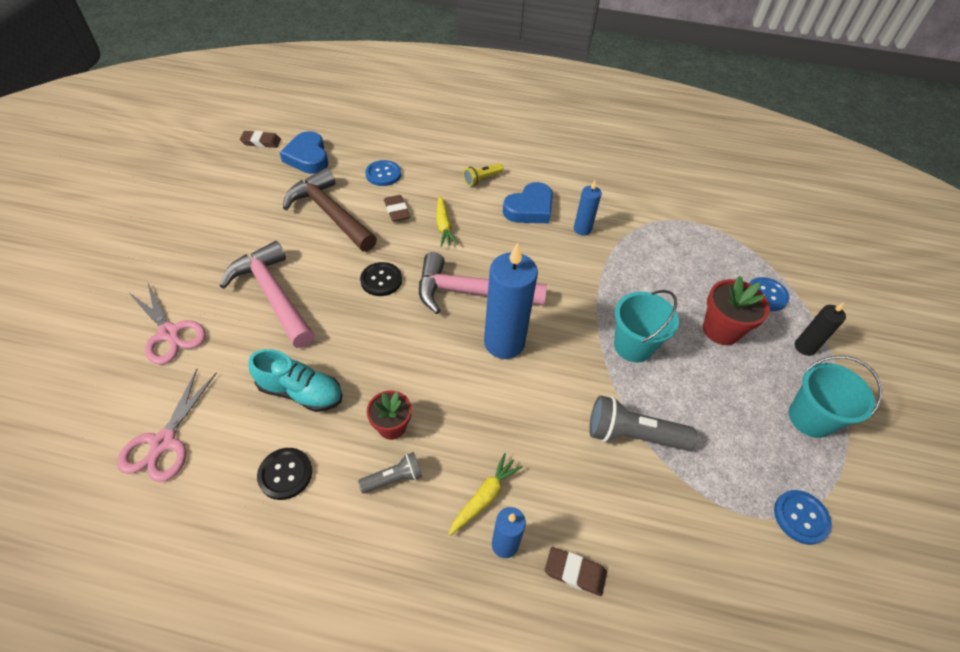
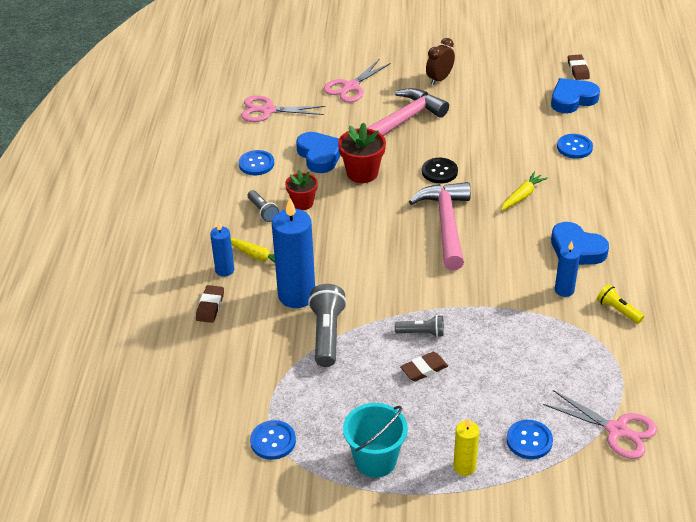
camera: 85 degrees right, 10 degrees down
turquoise shoe [248,349,343,412] -> blue heart [296,132,340,173]
black button [257,448,312,500] -> blue button [239,150,274,175]
brown hammer [283,168,377,252] -> none
brown eraser [384,195,410,222] -> brown eraser moved to [400,352,448,382]
yellow carrot [436,196,458,247] -> yellow carrot turned 150 degrees clockwise [501,172,548,211]
yellow flashlight [463,163,504,186] -> yellow flashlight moved to [597,284,644,324]
blue candle [484,243,538,359] -> blue candle moved to [272,198,315,308]
turquoise bucket [614,290,679,363] -> grey flashlight [395,315,444,337]
red flower pot [703,276,770,345] -> red flower pot moved to [338,122,386,183]
black candle [795,302,846,356] -> yellow candle [453,418,479,476]
none -> brown clock [426,38,455,85]
none -> pink scissors [543,390,657,459]

